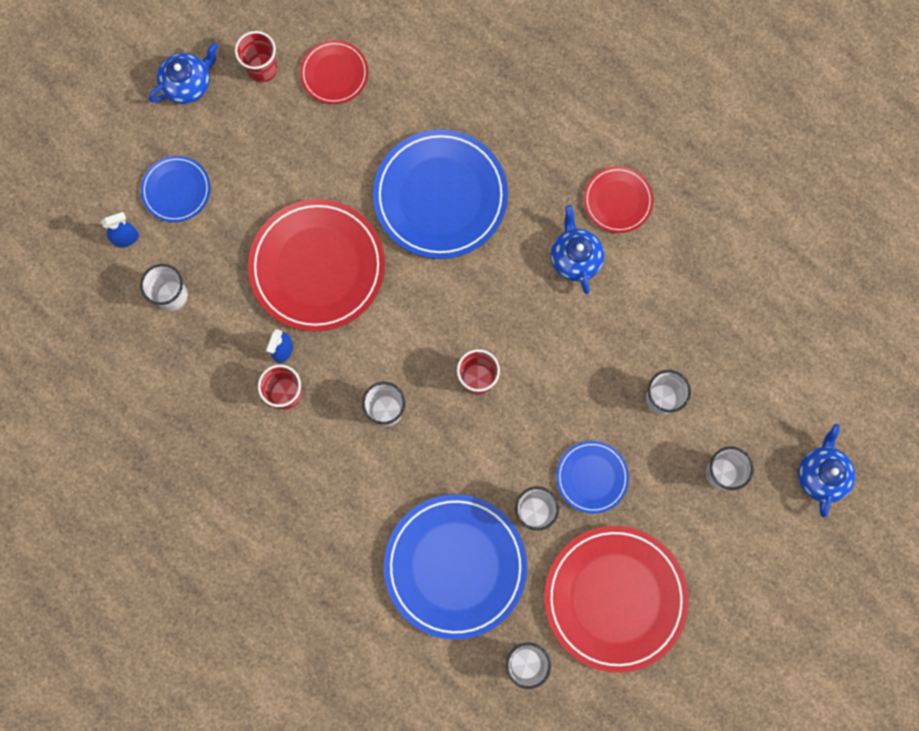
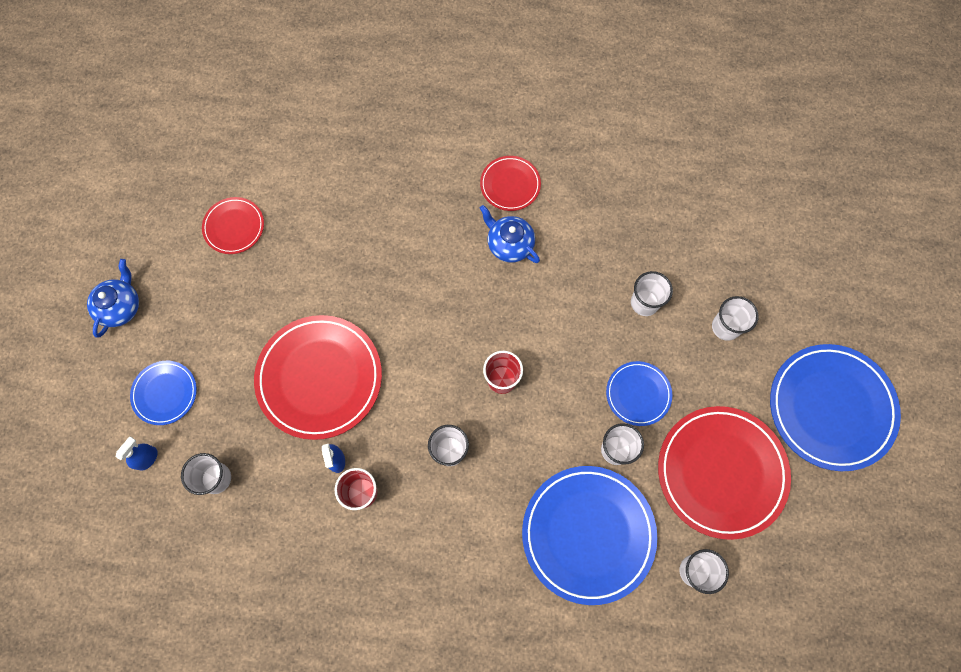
camera: 35 degrees left, 5 degrees down
red cup [235,31,277,83] -> none
blue plate [373,129,508,259] -> blue plate moved to [770,344,901,471]
blue teapot [798,424,855,518] -> none

